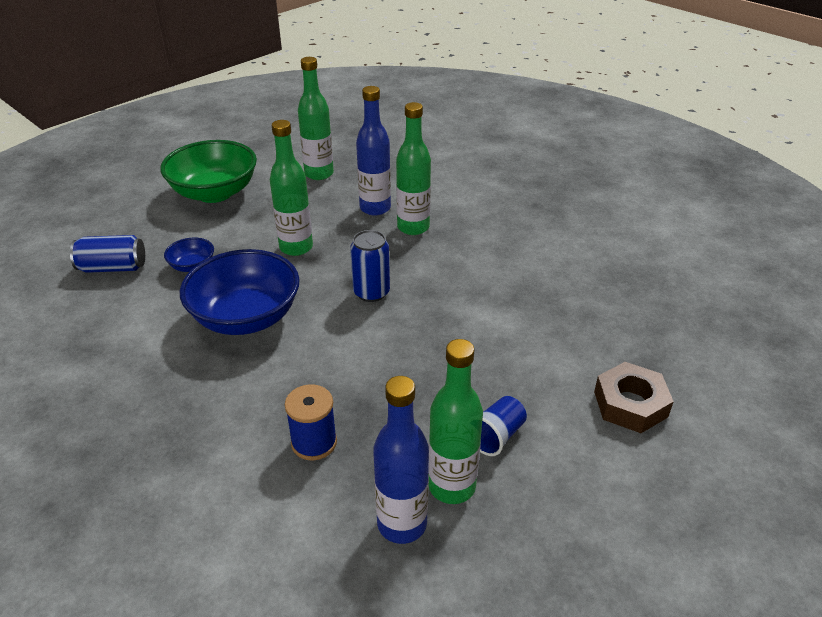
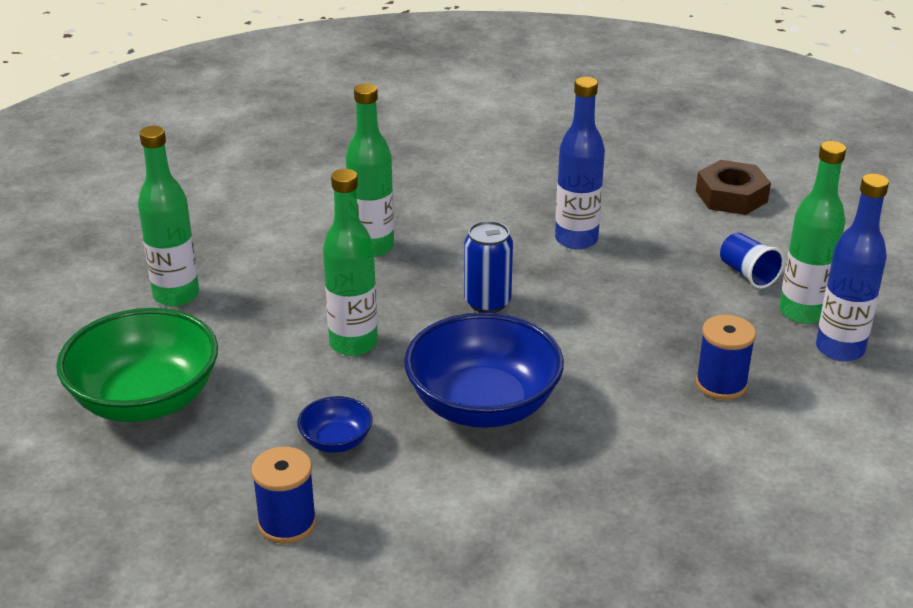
camera: 70 degrees left, 5 degrees down
blue can [70,235,145,273] -> blue spool [251,447,317,544]
blue bottle [356,86,391,216] -> blue bottle moved to [555,77,605,250]

